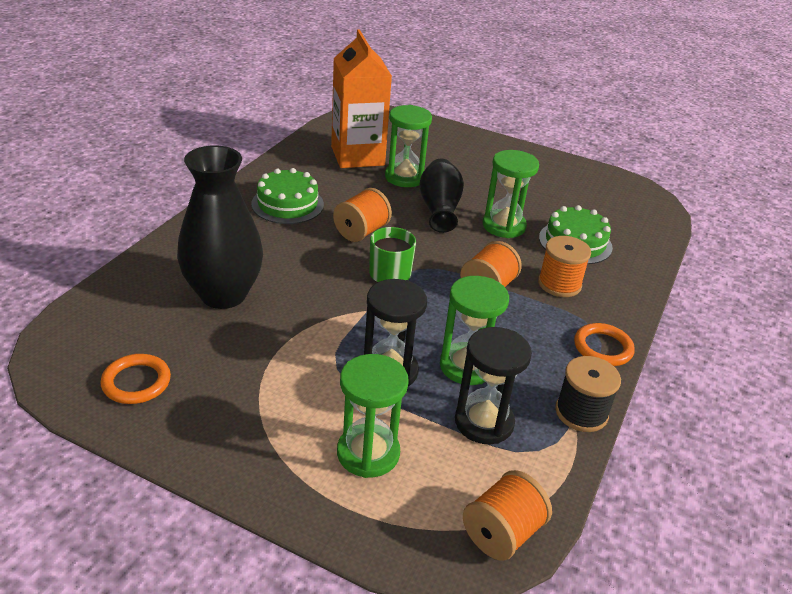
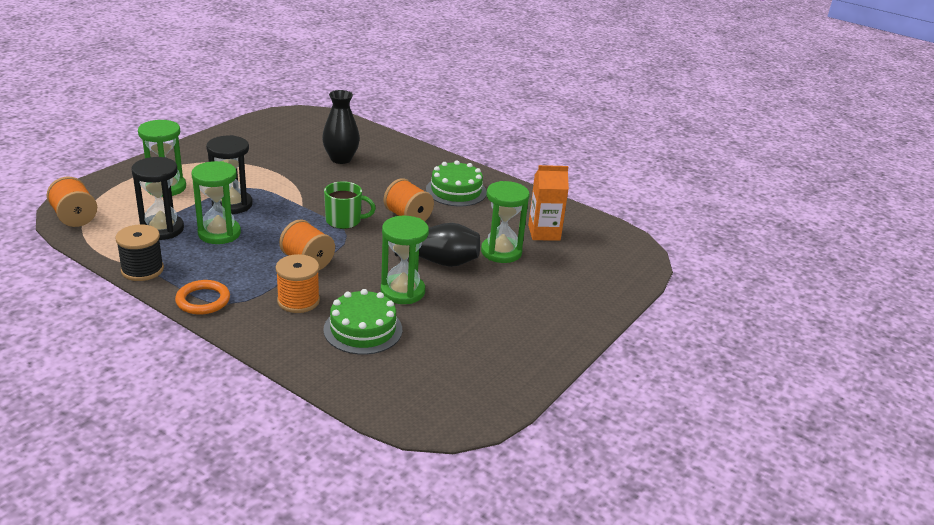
camera: 100 degrees right, 5 degrees down
orange ring [100,354,171,404] -> none
black vase [177,145,263,309] -> black vase [322,90,360,164], size x0.65
orange carton [331,29,392,168] -> orange carton [528,165,569,241], size x0.62

